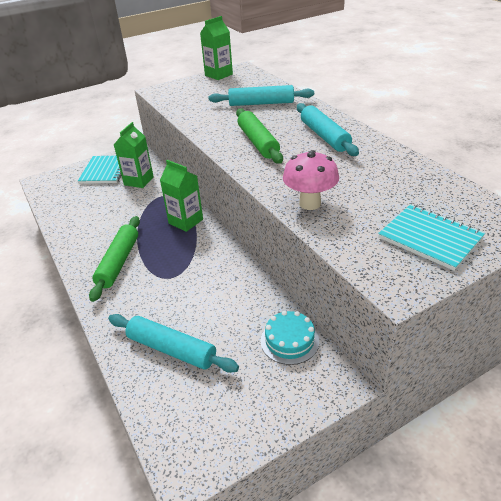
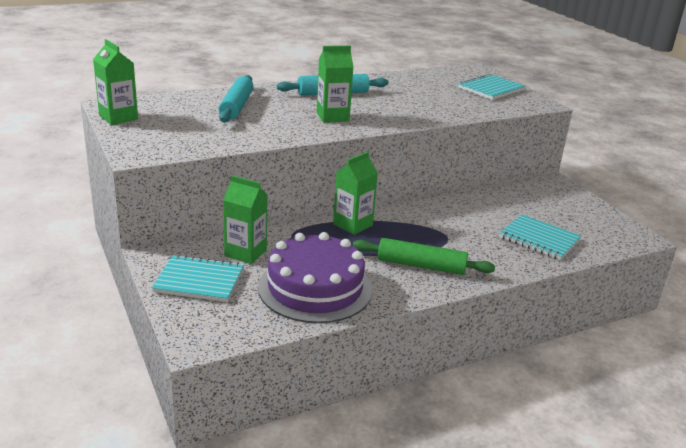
camera: 90 degrees left, 10 degrees down
turquoise rolling pin [108,314,239,373] -> turquoise notebook [499,214,581,260]
green rolling pin [236,108,283,164] -> green carton [317,46,353,123]
turquoise cake [260,311,319,365] -> none
pink mushroom [283,150,339,210] -> none
none -> purple cake [258,232,372,323]

